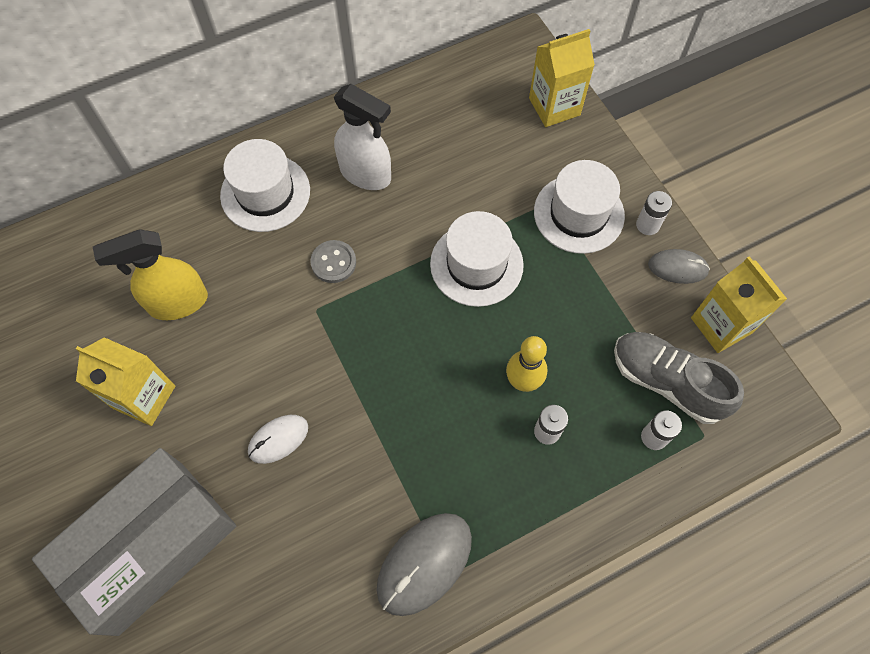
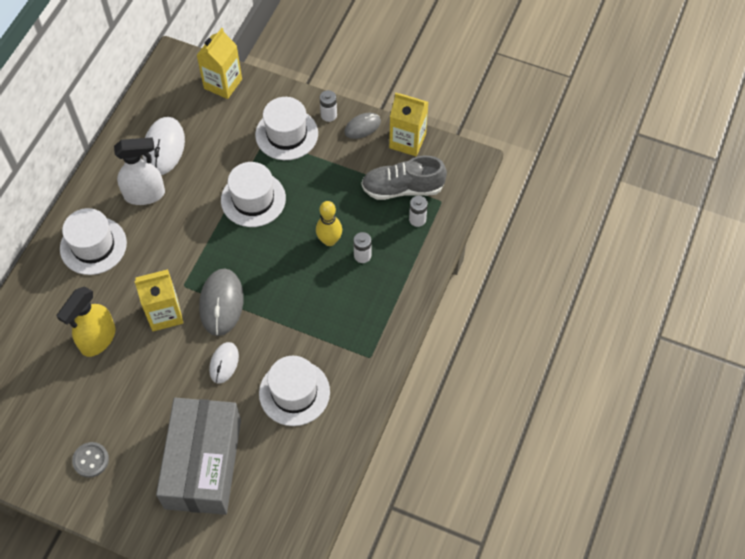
camera: 40 degrees left, 5 degrees down
yellow carton [76,337,175,426] -> yellow carton moved to [135,269,183,331]
grey button [310,240,356,283] -> grey button moved to [72,442,109,478]
grey mouse [376,513,472,616] -> grey mouse moved to [199,268,244,336]
none -> white mouse [142,117,185,175]
none -> white hat [259,356,330,426]

